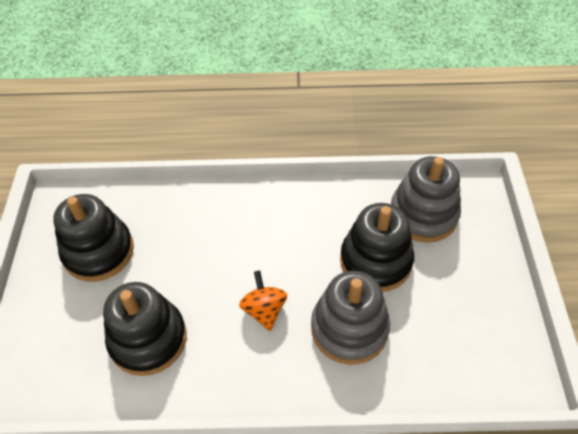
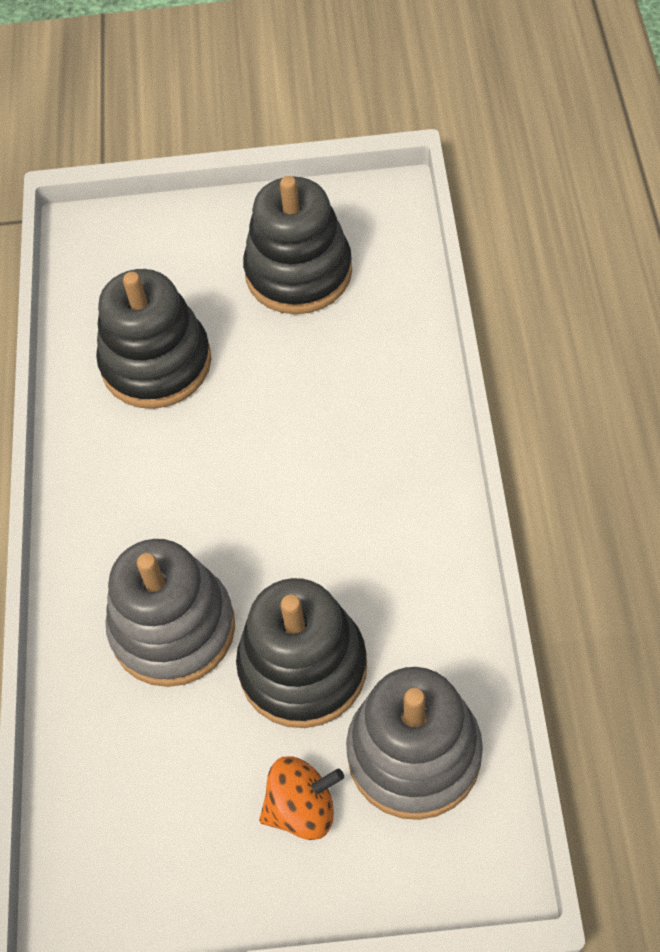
camera: 90 degrees right, 5 degrees up
orange spinning top [239,270,287,331] -> orange spinning top moved to [259,756,344,840]

